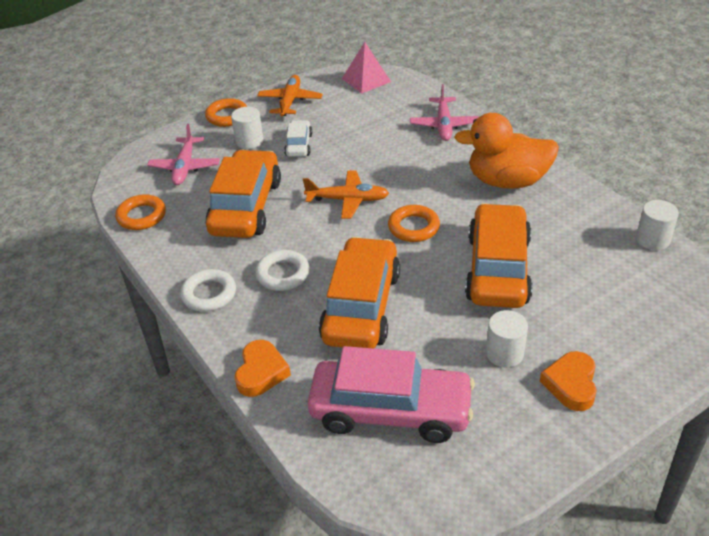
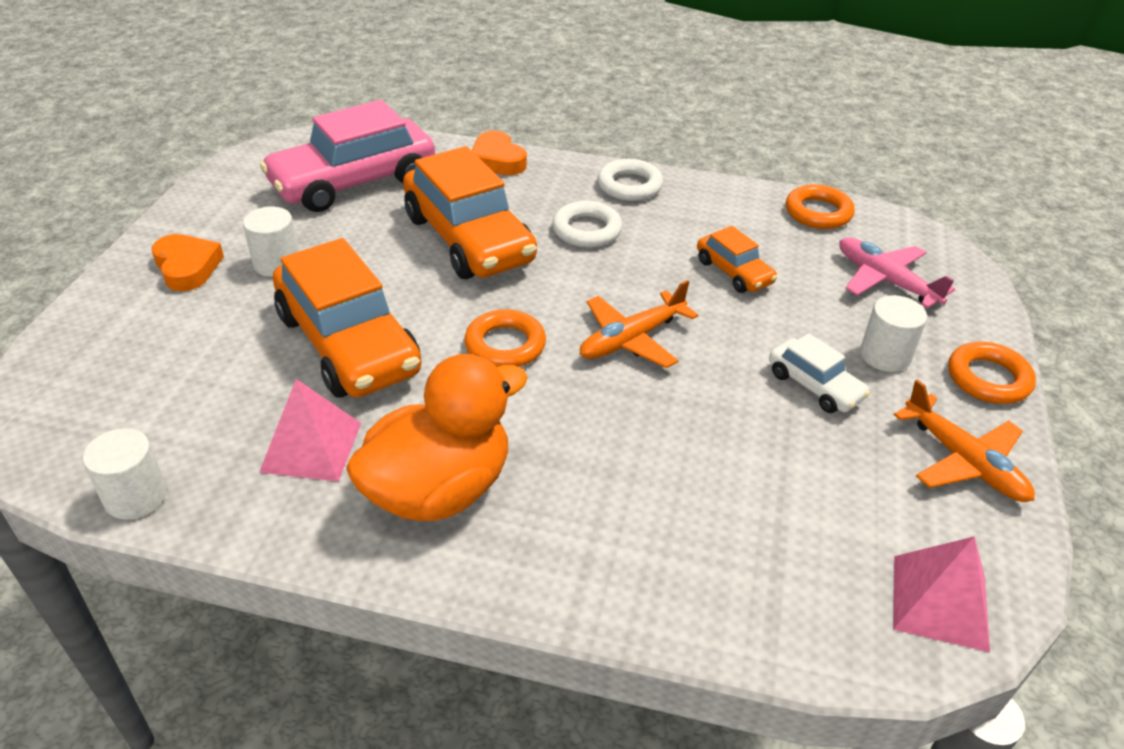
camera: 135 degrees right, 0 degrees up
orange car [205,150,281,238] -> orange car [697,226,778,293], size x0.49
pink plane [410,84,479,141] -> none
none -> pink pyramid [259,379,361,482]

